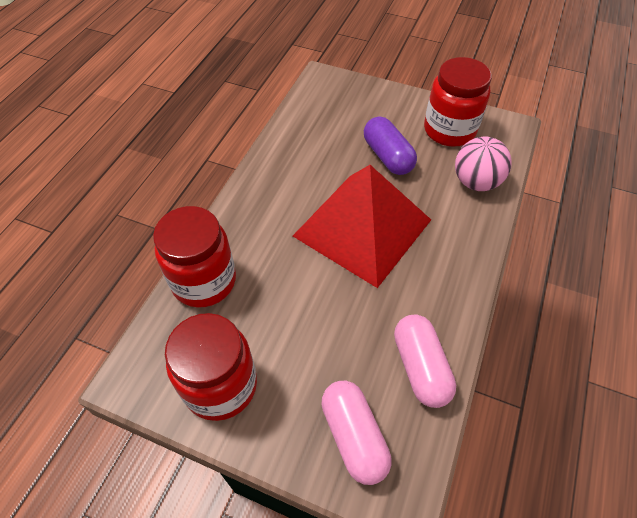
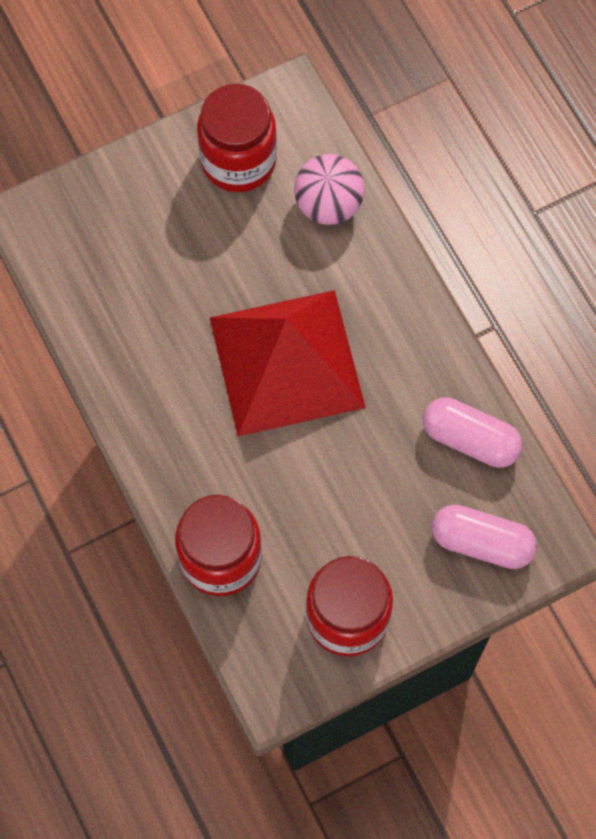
camera: 50 degrees left, 15 degrees up
purple capsule [364,117,417,175] -> none

